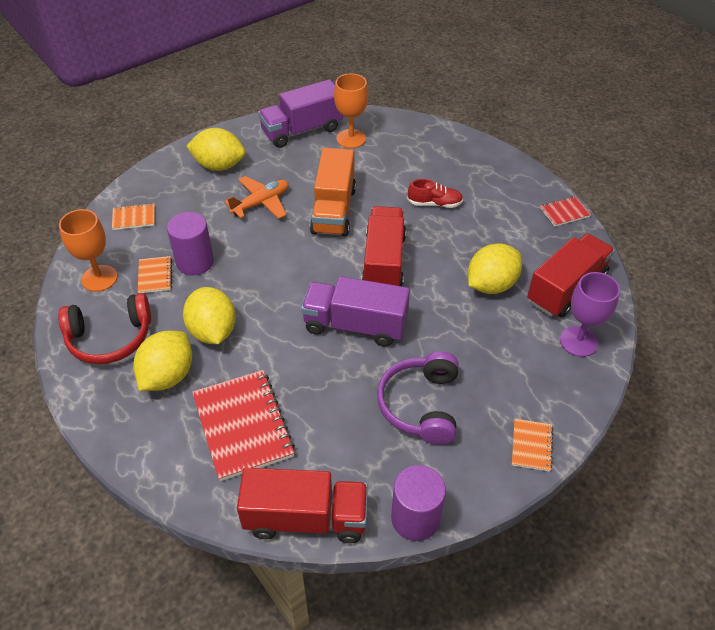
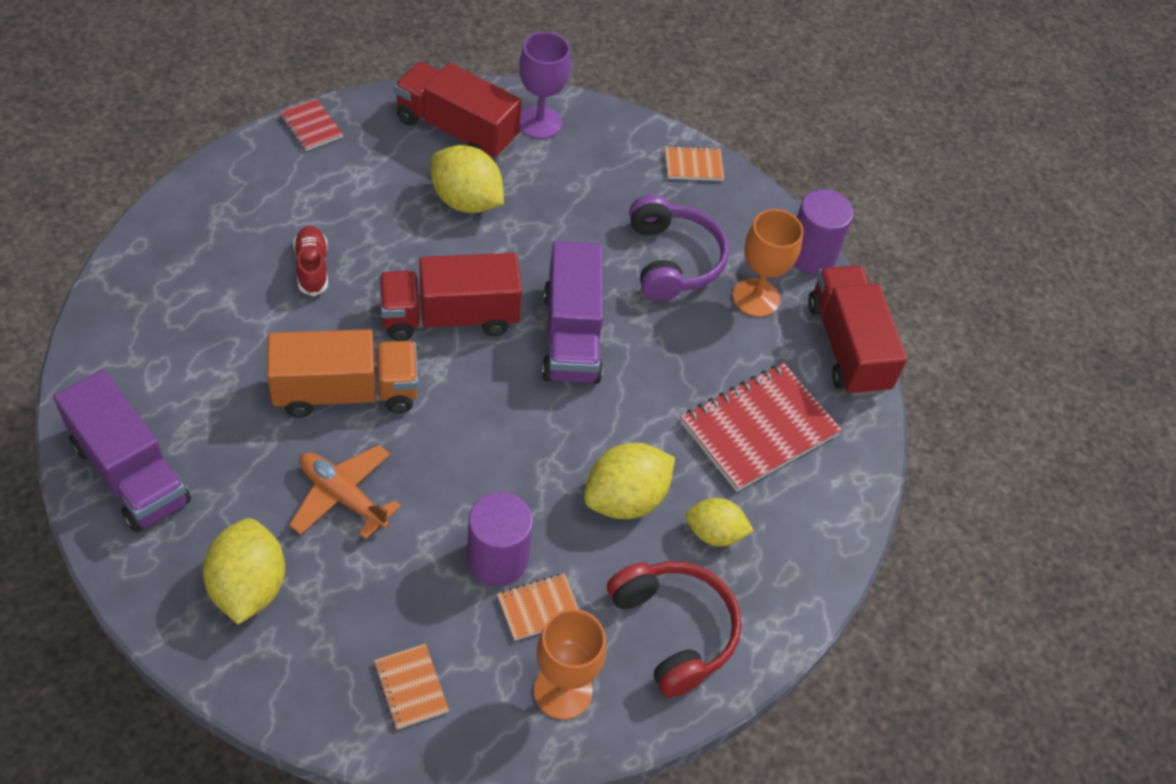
camera: 110 degrees left, 5 degrees up
yellow lemon [134,331,192,391] -> yellow lemon [686,498,754,546], size x0.65
orange goblet [334,73,368,148] -> orange goblet moved to [733,209,804,317]
purple headphones [377,351,458,445] -> purple headphones turned 90 degrees counterclockwise [629,195,729,301]

